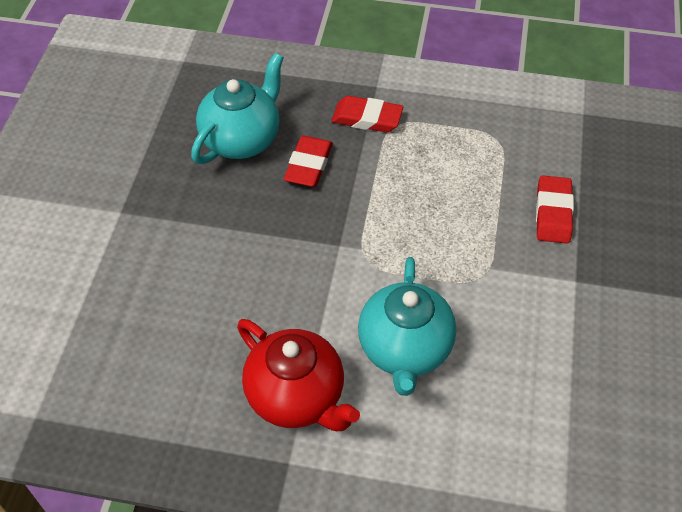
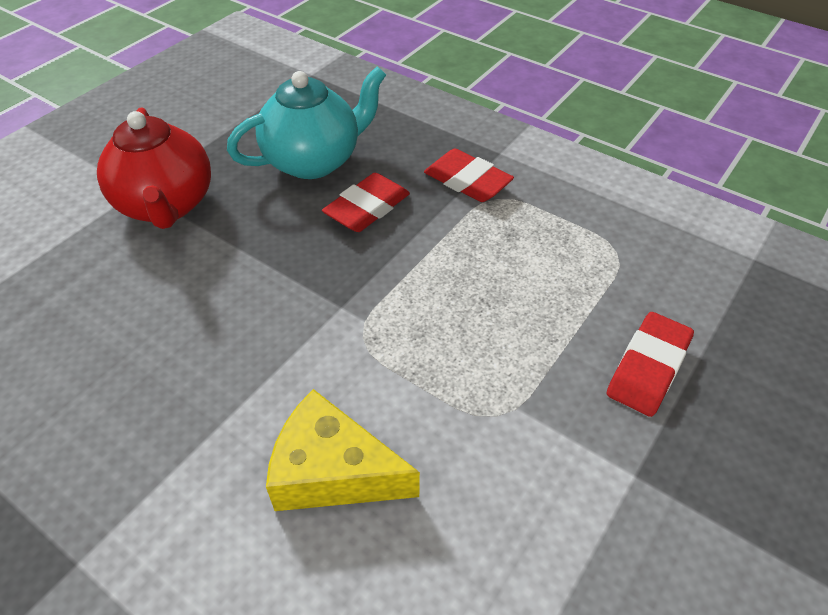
camera: 25 degrees right, 5 degrees down
red teapot [237,319,360,431] -> red teapot moved to [97,107,211,229]
turquoise teapot [358,257,456,396] -> yellow cheese [266,389,420,511]

